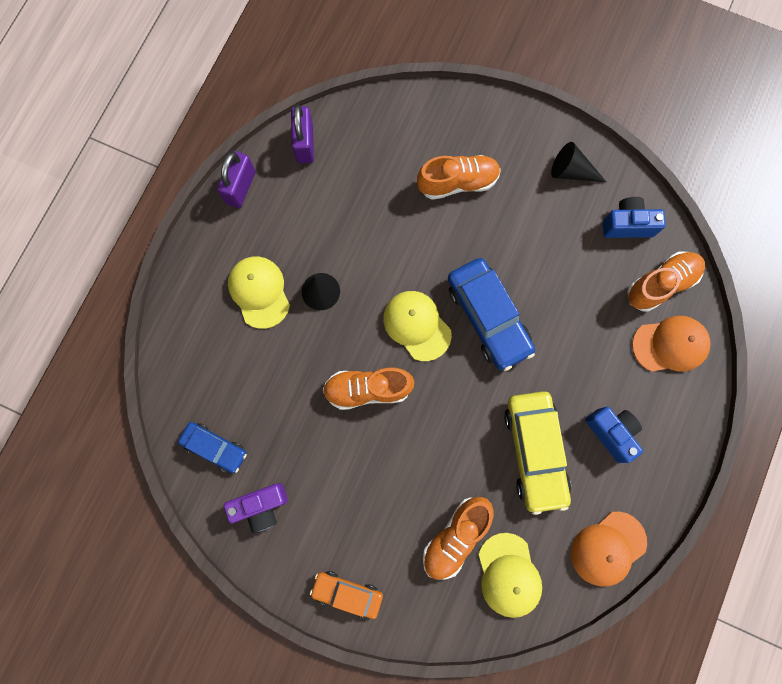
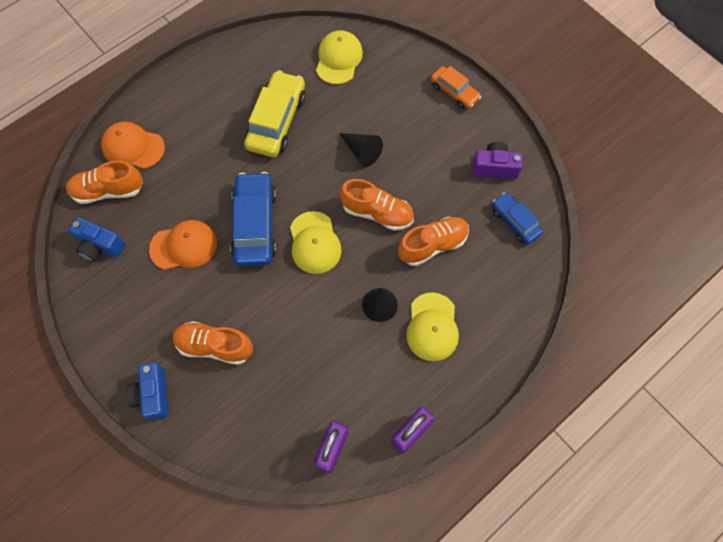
camera: 155 degrees left, 10 degrees down
orange shoe [423,497,494,579] -> orange shoe moved to [398,217,469,266]
black cone [551,142,607,183] -> black cone moved to [339,133,383,167]
orange cap [571,511,647,586] -> orange cap moved to [149,220,217,270]
blue camera [585,407,643,463] -> blue camera moved to [126,362,169,420]

